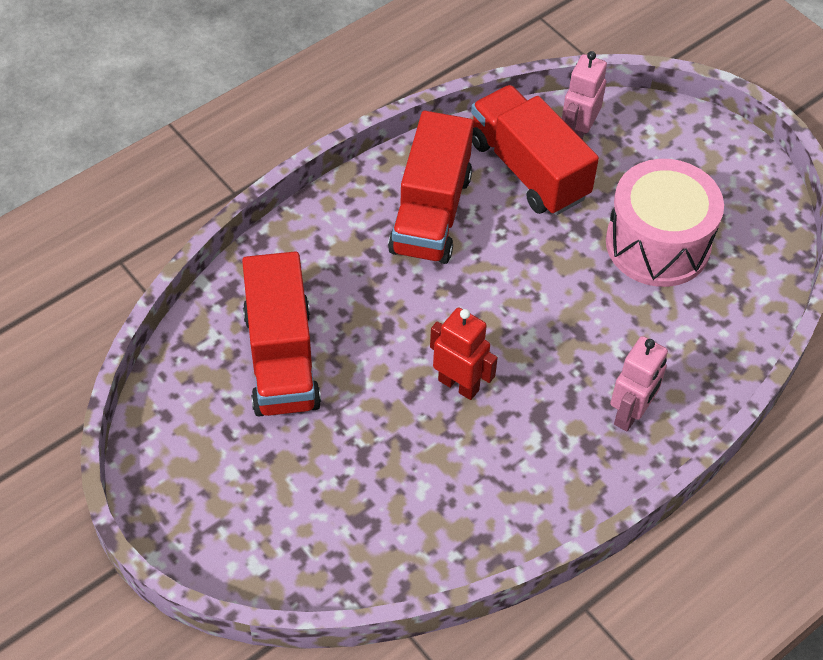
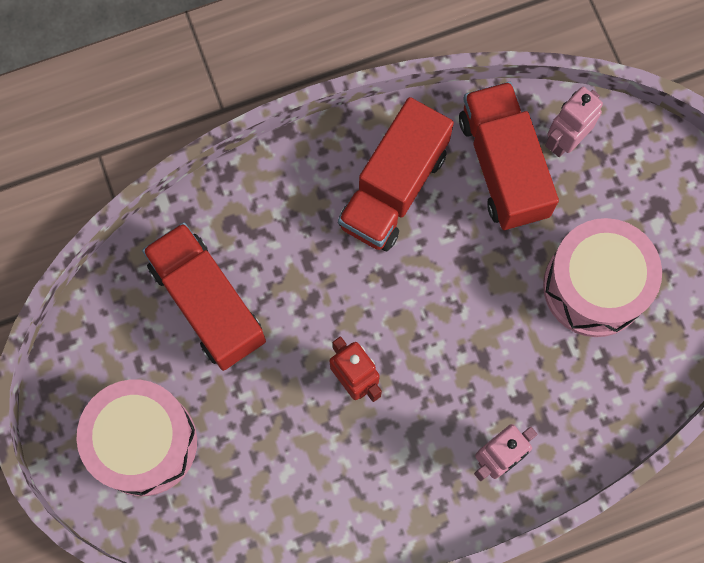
camera: 20 degrees right, 20 degrees up
red truck [242,251,321,417] -> red truck turned 135 degrees clockwise [142,222,266,371]
none -> pink drum [77,380,197,496]

